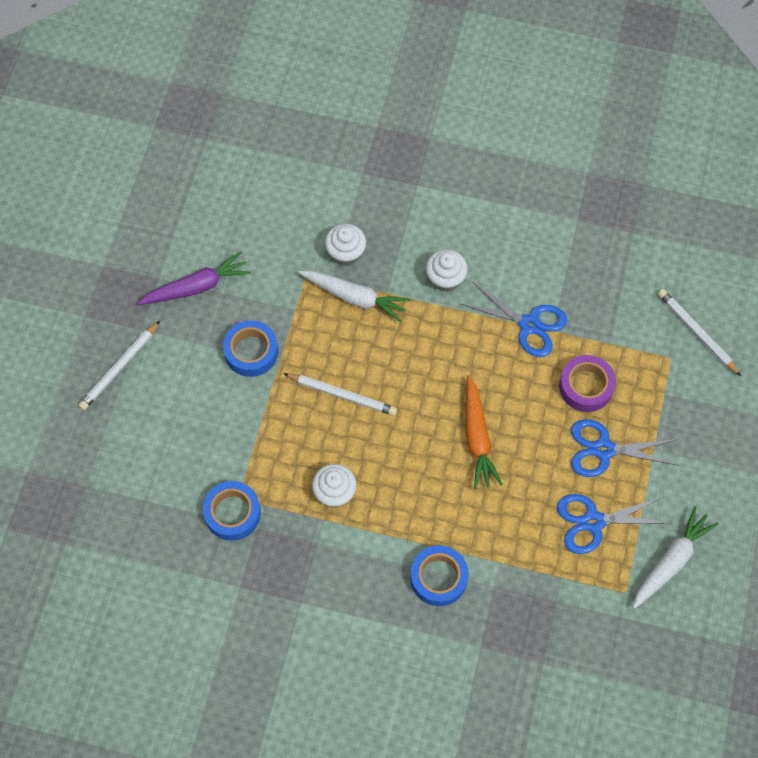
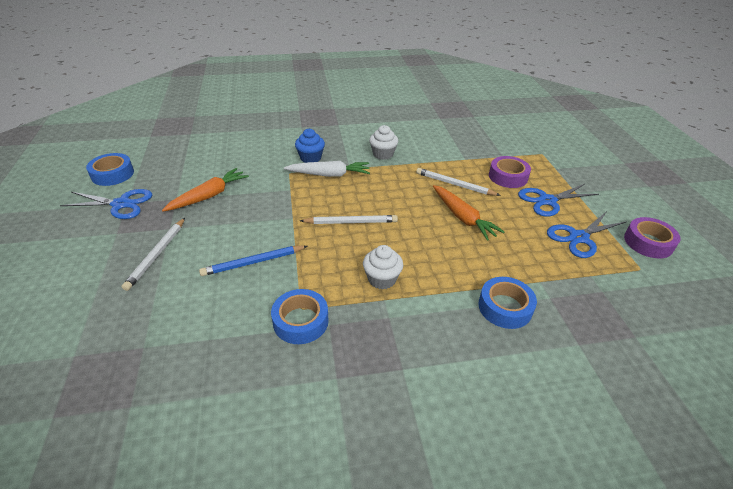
camera: 25 degrees left, 25 degrees down
purple carrot [138,252,251,305] -> orange carrot [162,168,249,212]
blue tape [223,320,278,377] -> blue tape moved to [86,153,134,186]
white cupcake [325,224,366,266] -> blue cupcake [295,129,325,163]
blue scissors [461,282,567,357] -> blue scissors moved to [59,189,152,219]
white carrot [633,506,719,609] -> purple tape [624,217,681,258]
white pencil [658,289,741,376] -> white pencil moved to [416,168,501,196]
none -> blue pencil [199,246,308,276]

